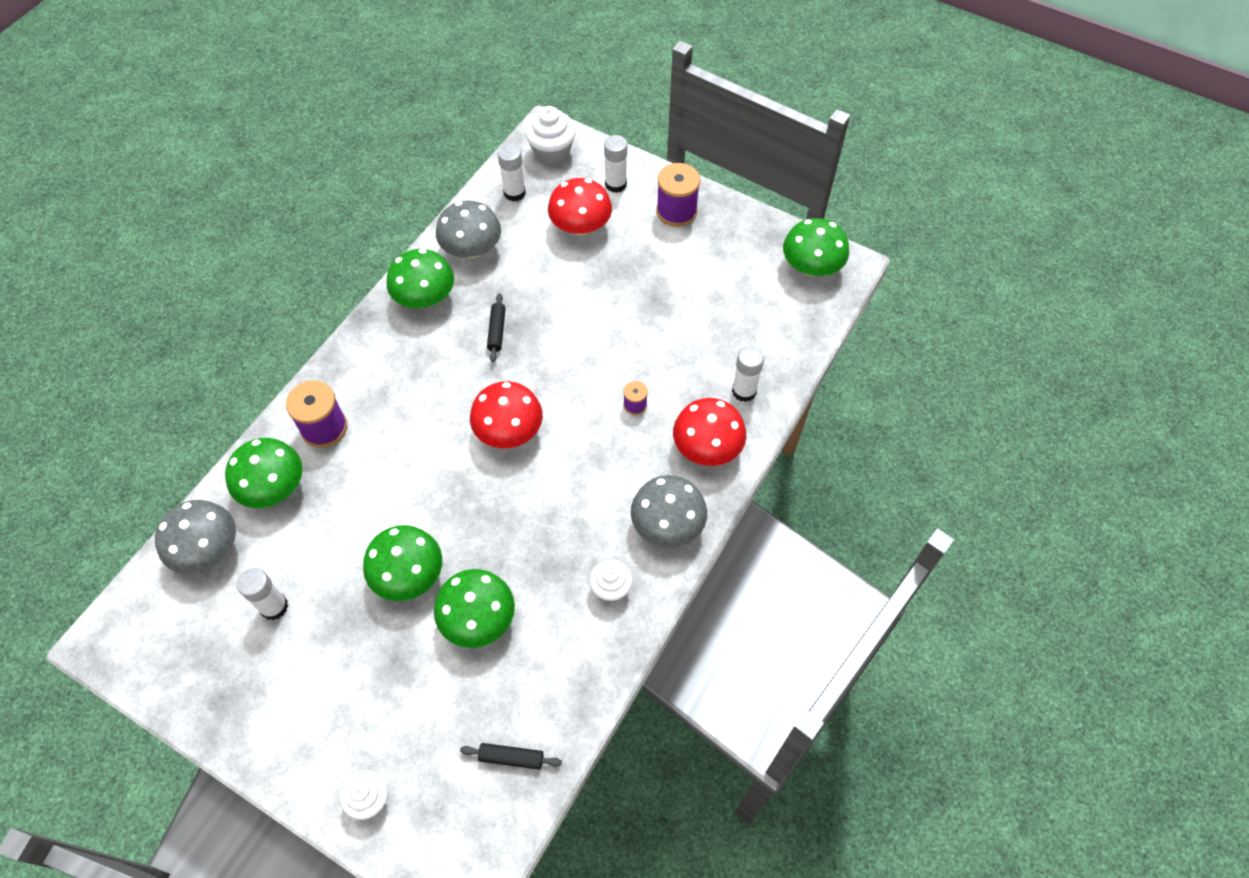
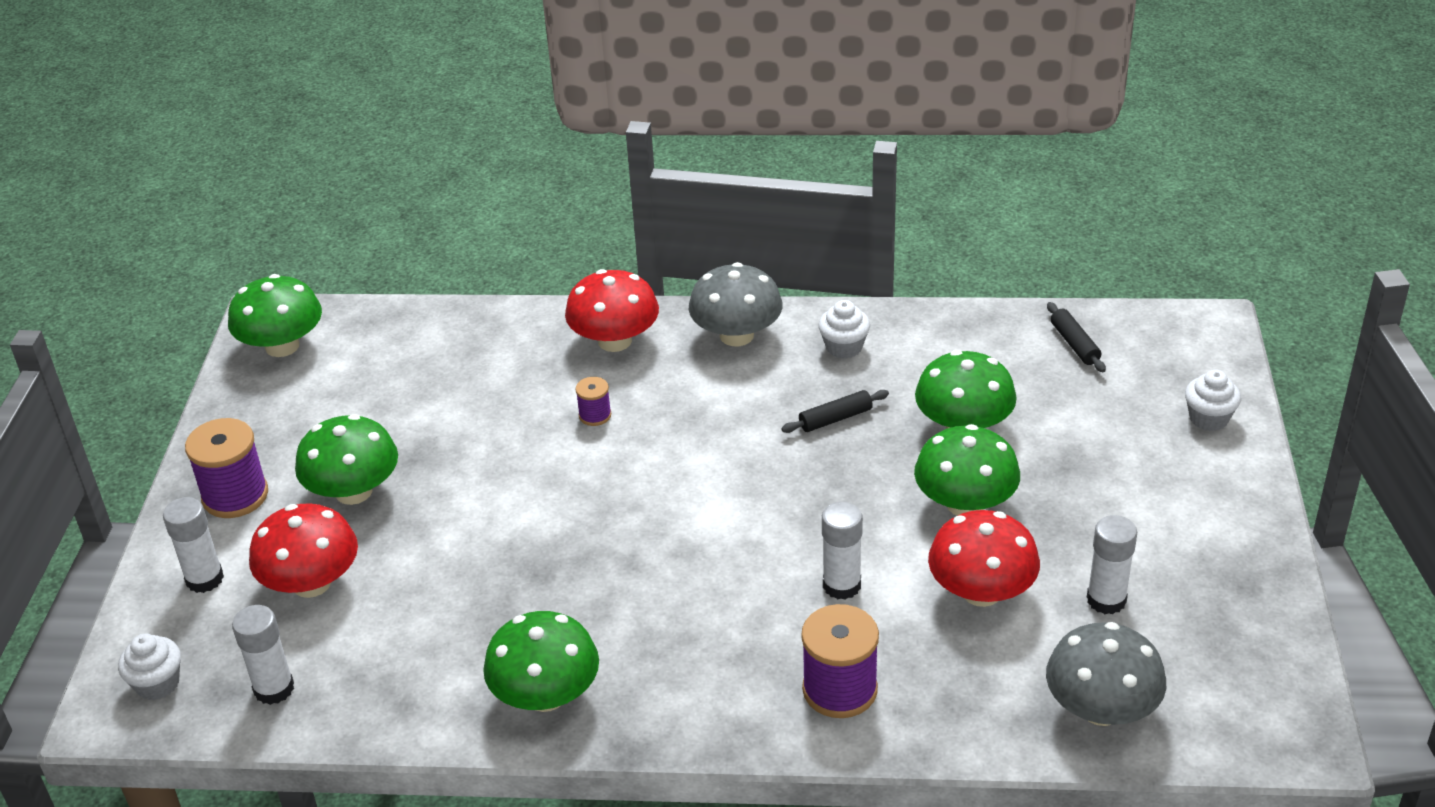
camera: 115 degrees left, 20 degrees down
green mushroom [225,438,303,508] -> green mushroom moved to [295,414,398,505]
grey mushroom [436,201,501,258] -> none
red mushroom [470,381,543,448] -> red mushroom moved to [928,510,1040,607]
black rolling pin [487,293,505,362] -> black rolling pin moved to [781,390,889,433]
white cupcake [525,106,576,165] -> white cupcake [118,634,181,700], size x0.66
white glue stick [732,346,764,402] -> white glue stick moved to [822,502,863,600]

